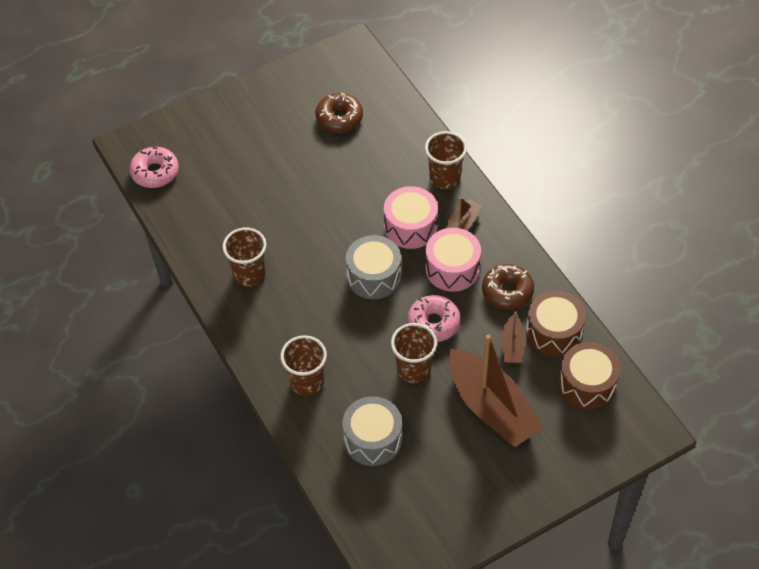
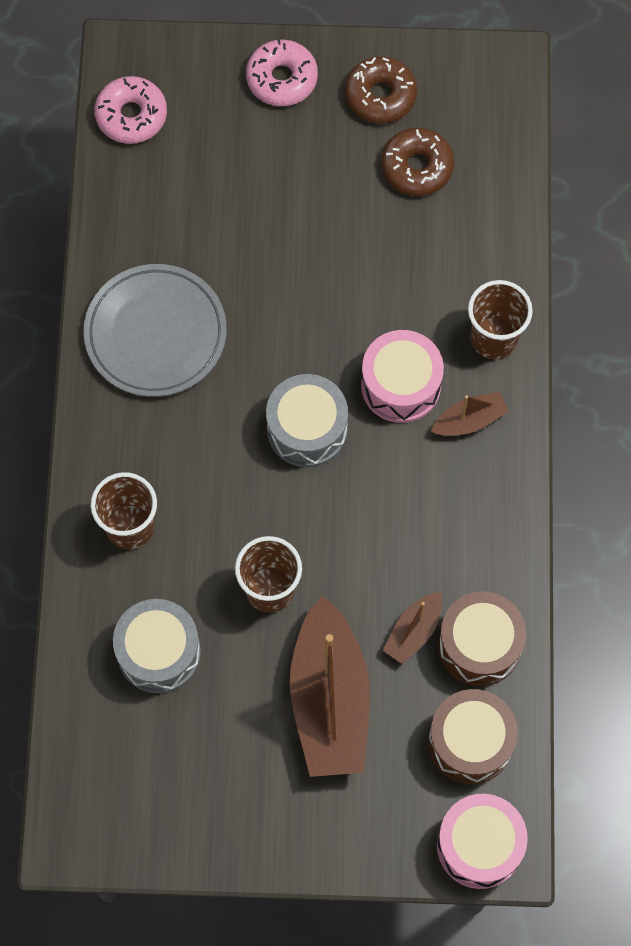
camera: 30 degrees right, 15 degrees up
brown cup [222,228,266,286] -> grey plate [84,264,227,397]
pink donut [408,295,460,342] -> pink donut moved to [246,39,318,106]
pink drum [426,228,481,292] -> pink drum moved to [437,794,528,889]
brown donut [482,264,534,310] -> brown donut moved to [345,57,417,124]

